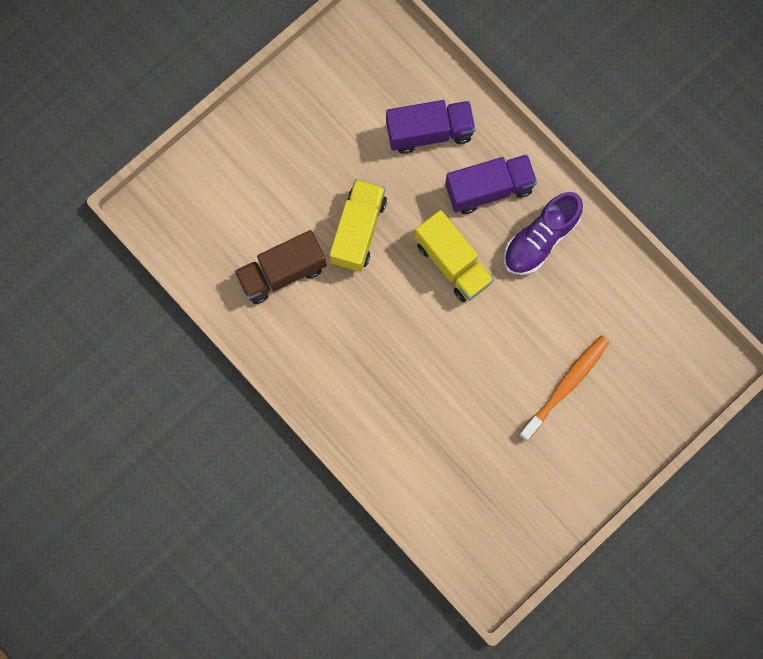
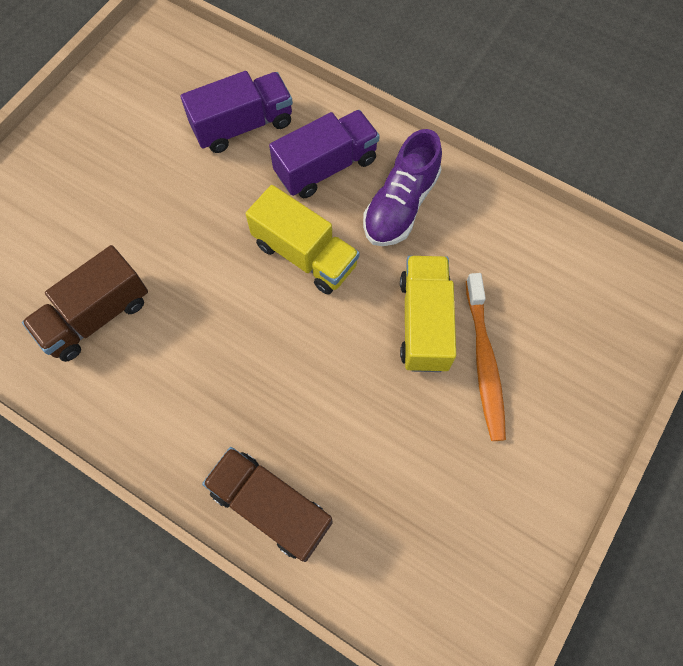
camera: 15 degrees left, 10 degrees down
yellow truck [329,179,387,272] -> yellow truck moved to [400,256,456,372]
orange toothbrush [519,335,610,441] -> orange toothbrush turned 150 degrees clockwise [466,273,506,441]
none -> brown truck [202,447,333,562]

